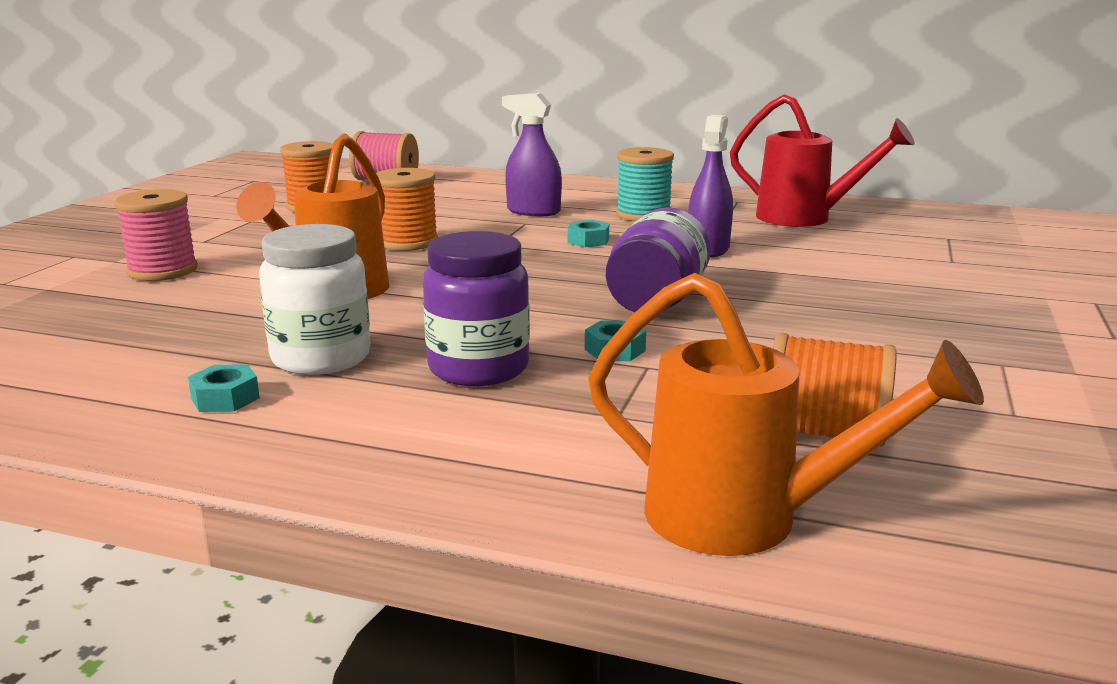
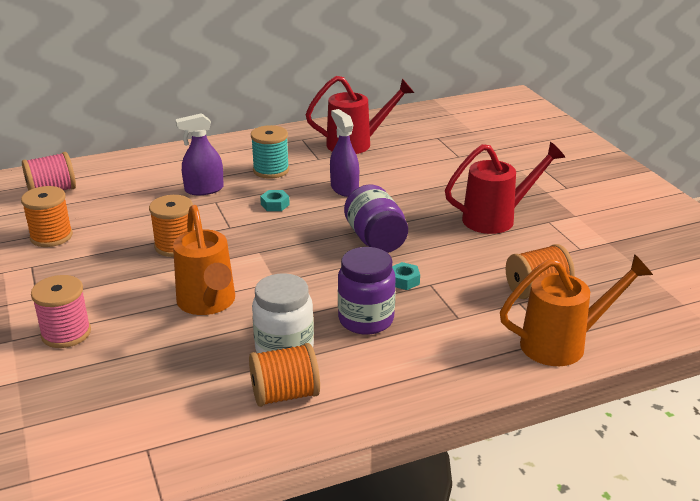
camera: 40 degrees left, 10 degrees up
turquoise nut [188,364,260,412] -> orange spool [249,343,320,407]
none -> red watering can [445,142,565,234]

